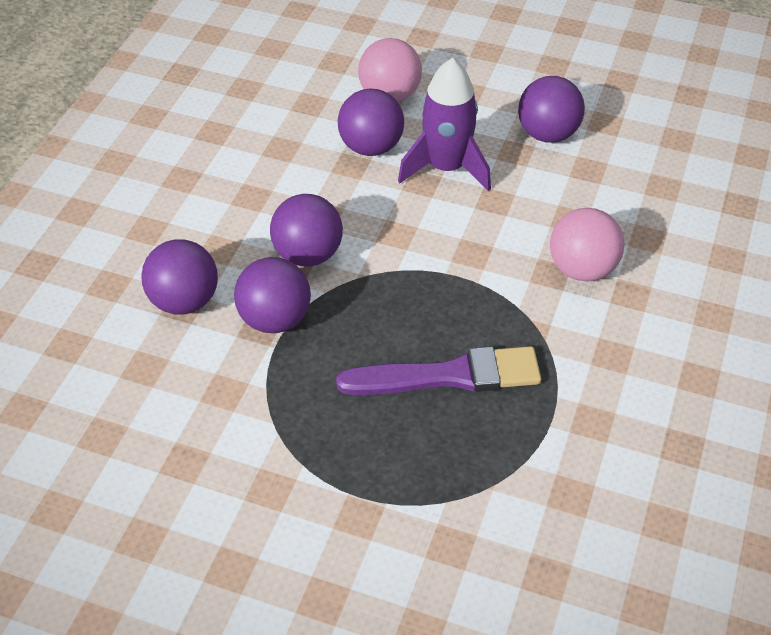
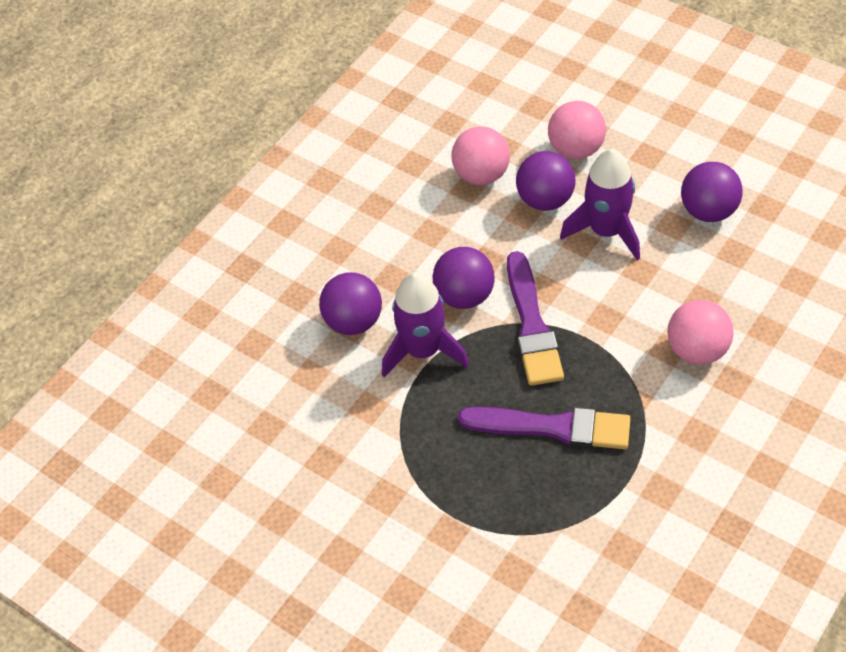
camera: 20 degrees right, 5 degrees up
purple ball [234,257,311,333] -> purple rocket [382,272,469,377]
none -> pink ball [451,126,510,185]
none -> purple brush [507,251,564,386]

